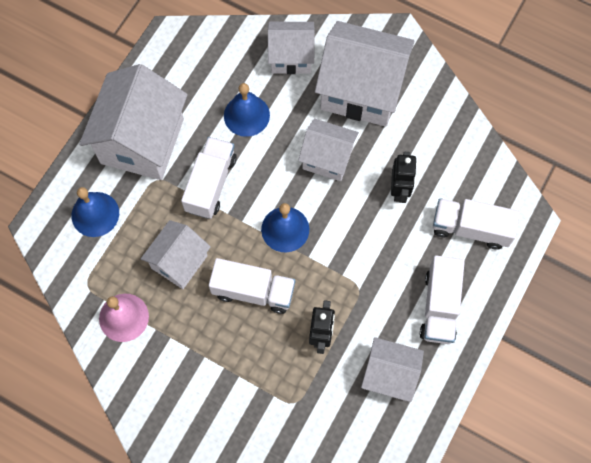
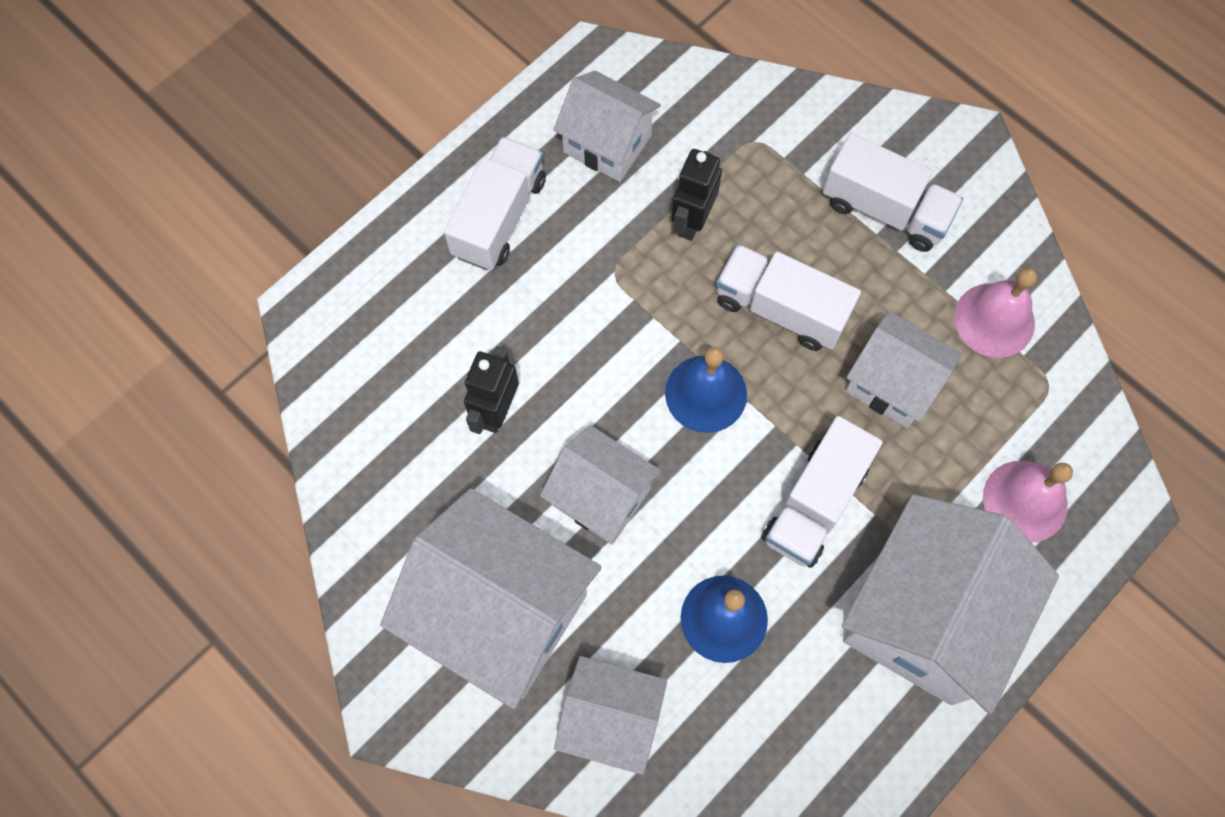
camera: 165 degrees left, 0 degrees up
blue bell [71,187,119,237] -> pink bell [983,461,1073,542]
white house [141,220,211,289] -> white house turned 75 degrees clockwise [846,311,962,428]
white truck [433,198,520,250] -> white truck moved to [823,133,963,252]

